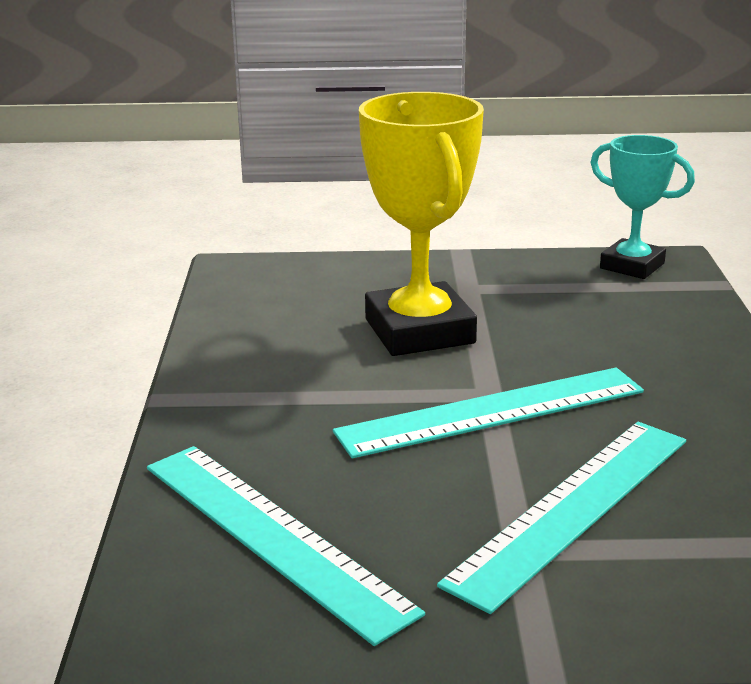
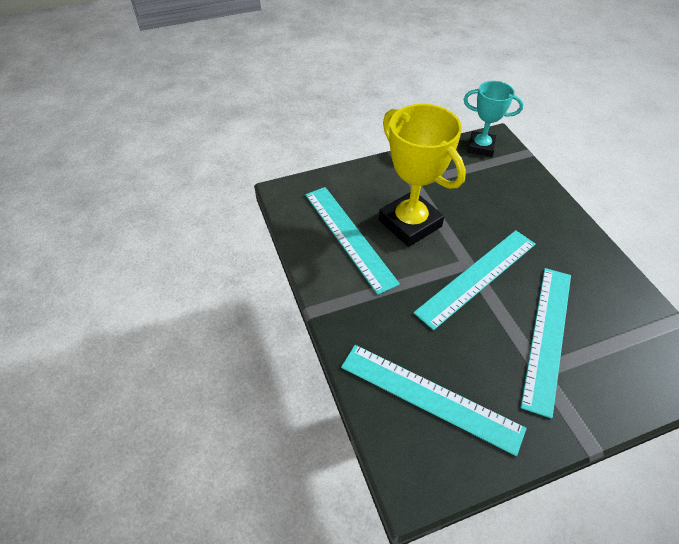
camera: 20 degrees left, 25 degrees up
none -> turquoise ruler [305,187,400,295]

